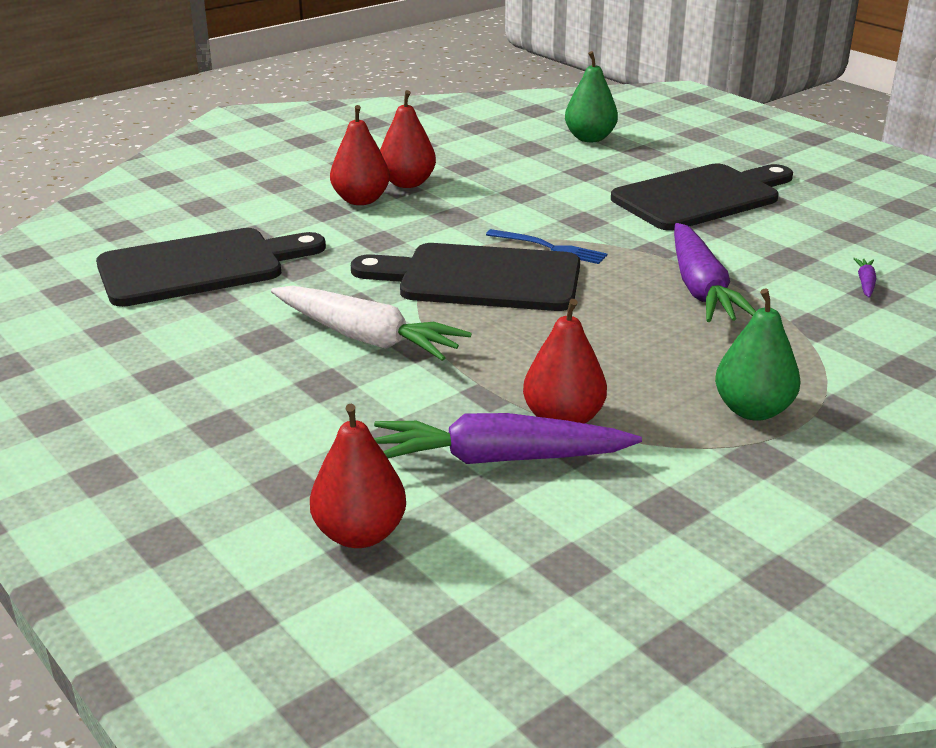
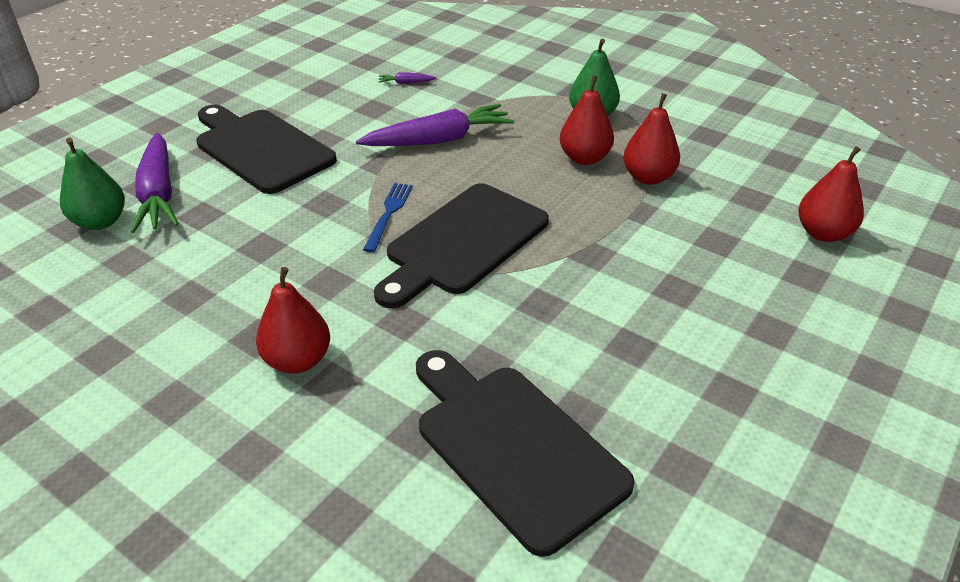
camera: 105 degrees left, 10 degrees up
white carrot [271,286,472,361] -> none
black cutting board [351,243,580,311] -> black cutting board turned 45 degrees clockwise [374,183,549,308]
purple carrot [374,413,642,464] -> purple carrot moved to [131,132,179,233]
red pear [380,90,436,188] -> red pear moved to [560,75,614,165]

